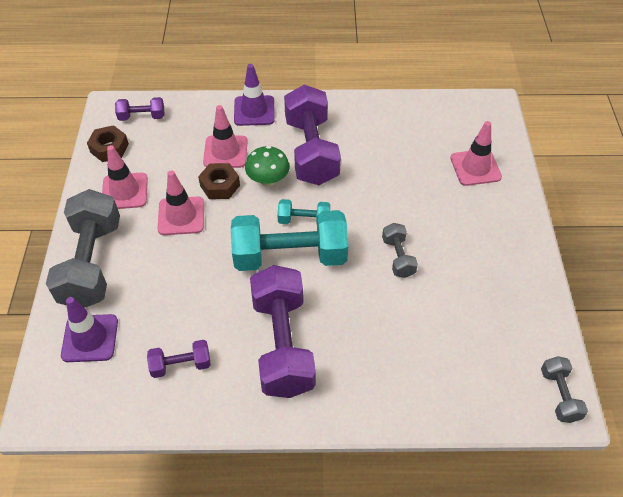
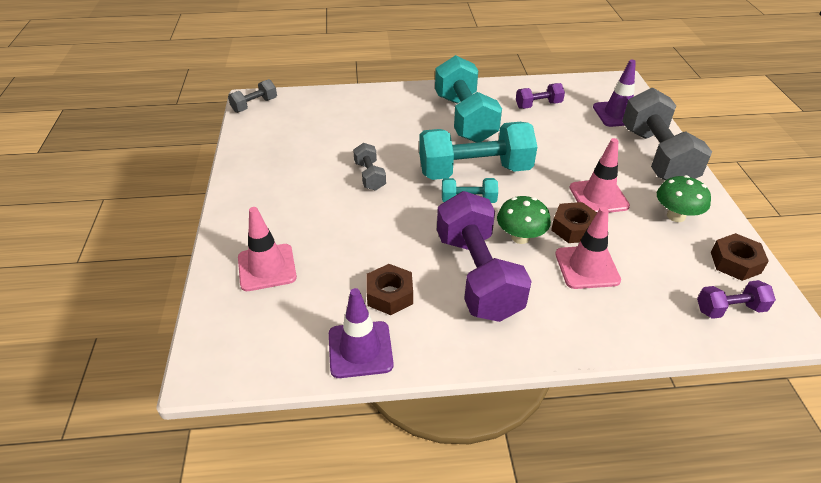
camera: 175 degrees right, 10 degrees down
pink traffic cone [102,145,148,209] -> green mushroom [657,175,711,222]
purple traffic cone [234,64,275,126] -> purple traffic cone moved to [329,288,394,378]
purple dumbbell [250,265,316,398] -> turquoise dumbbell [435,55,502,143]
grey dumbbell [541,356,588,423] -> grey dumbbell turned 60 degrees clockwise [228,79,277,113]
none -> brown nut [367,264,413,315]

